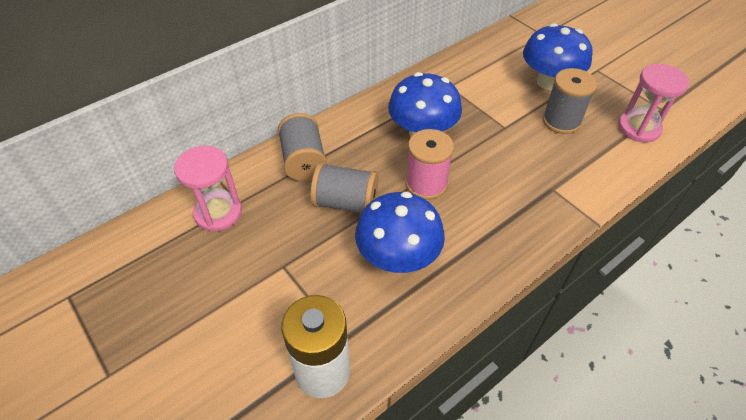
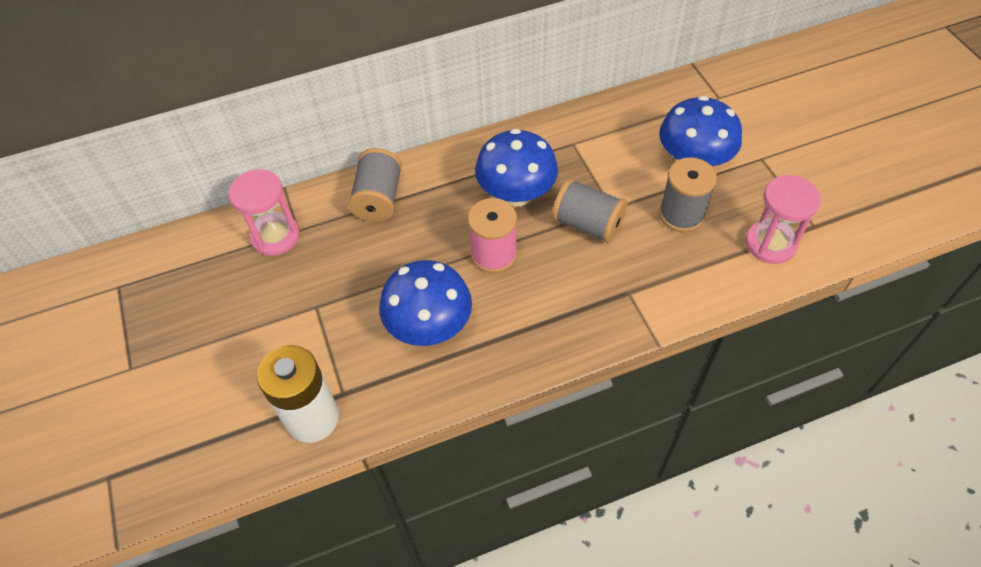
camera: 20 degrees right, 5 degrees up
grey spool [310,163,379,213] -> grey spool moved to [552,178,627,243]

